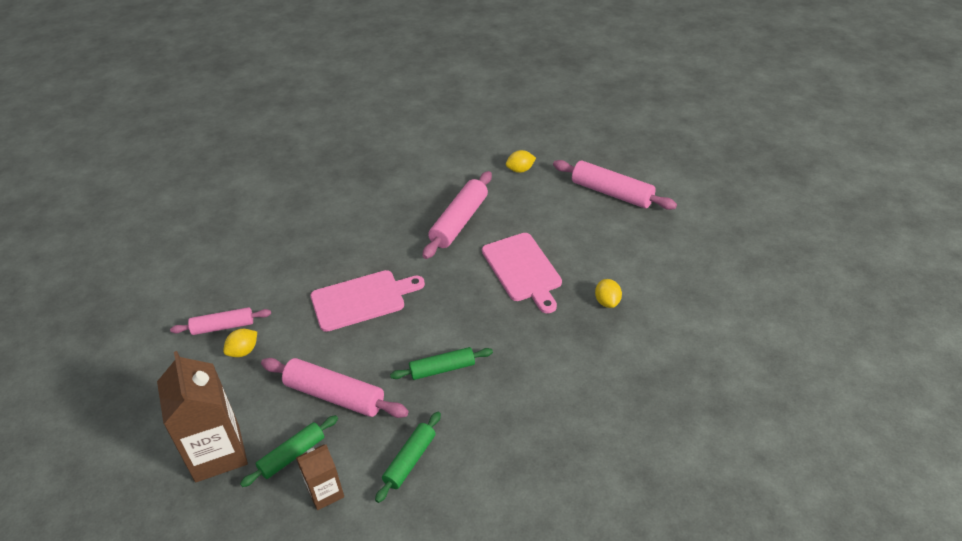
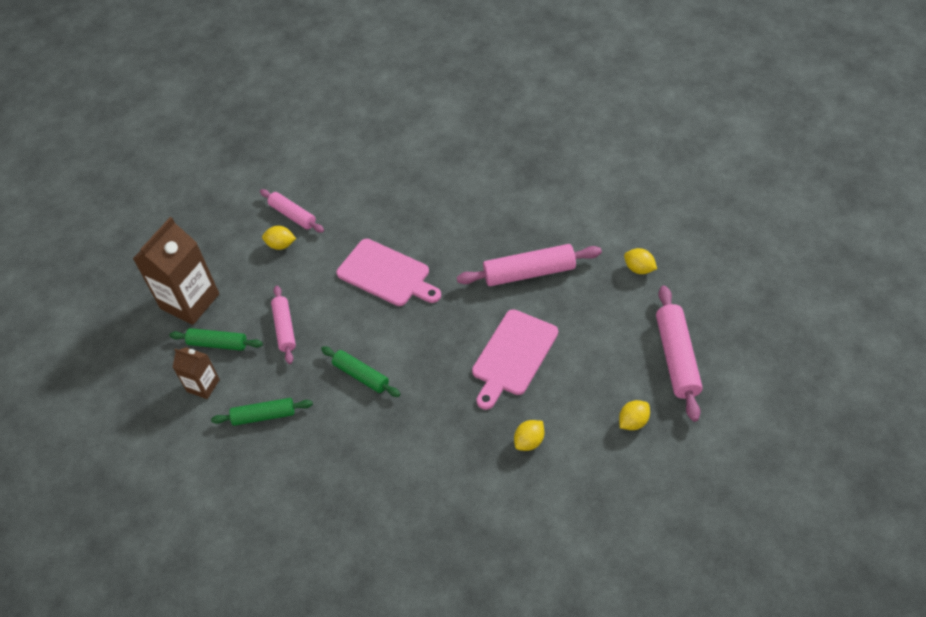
camera: 55 degrees right, 10 degrees up
pink rolling pin [261,358,408,418] -> pink rolling pin [271,286,296,364], size x0.64
none -> yellow lemon [619,400,650,430]

